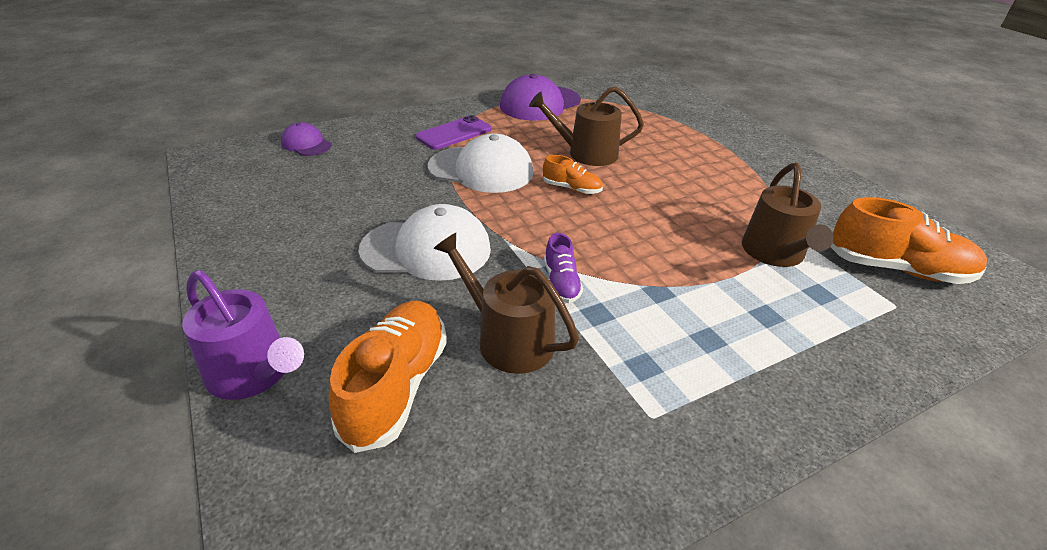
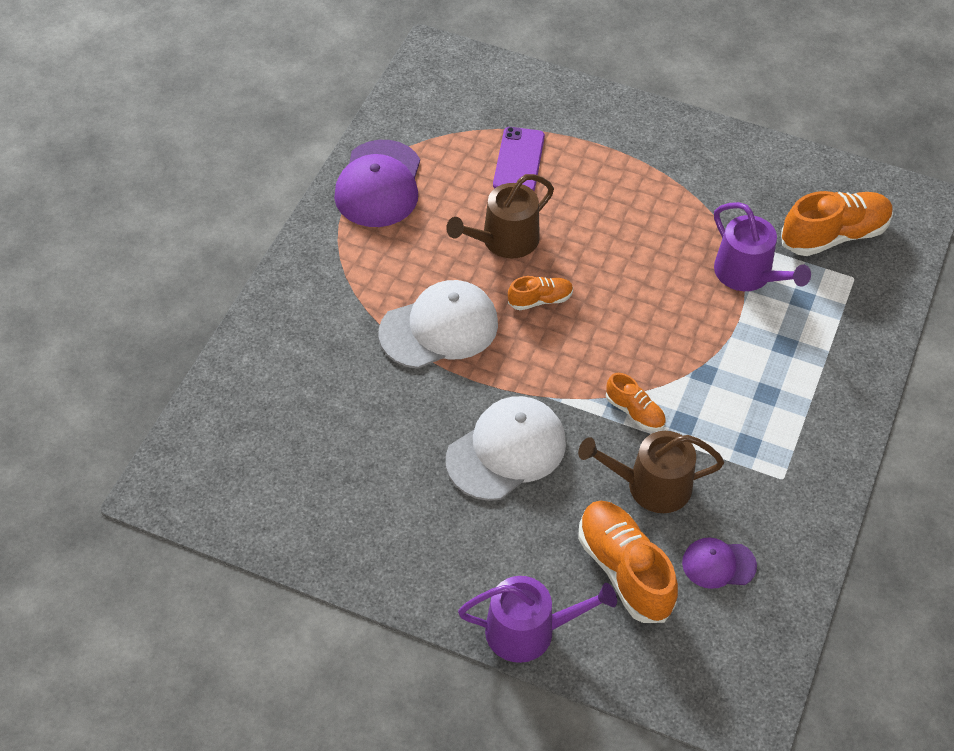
camera: 40 degrees left, 15 degrees up
purple cap [281,122,332,156] -> purple cap moved to [682,537,757,589]
purple phone [416,115,492,150] -> purple phone moved to [493,127,545,191]
purple shoe [544,233,583,303] -> orange shoe [606,373,666,431]
brown watering can [742,163,834,267] -> purple watering can [714,202,811,291]

